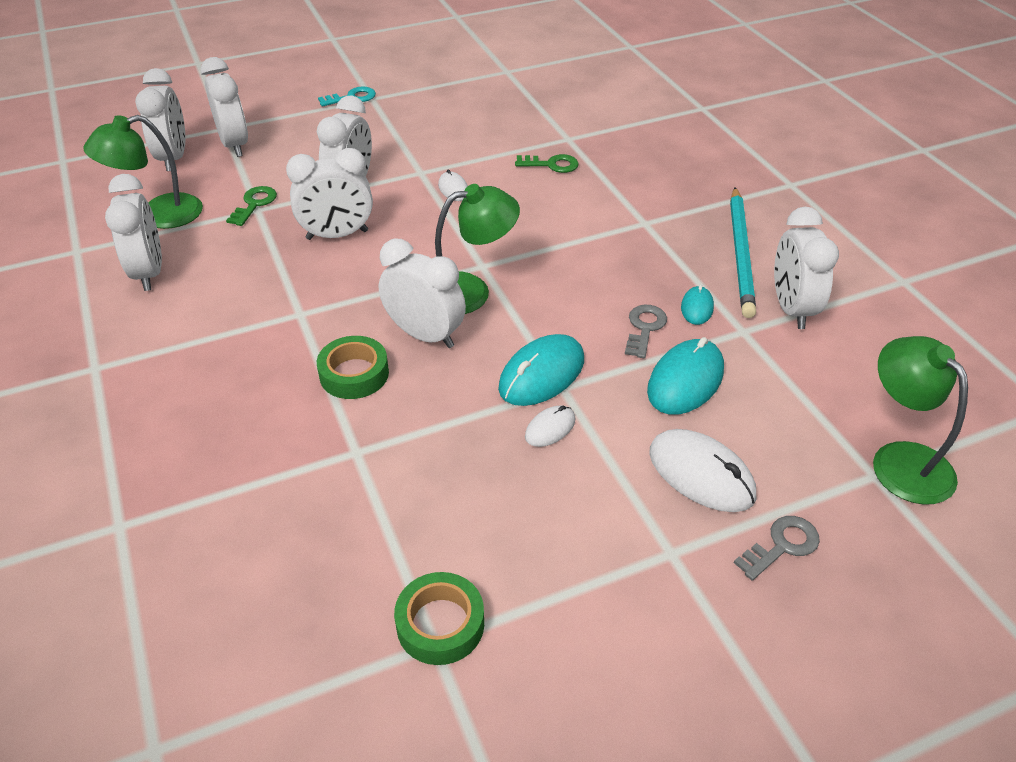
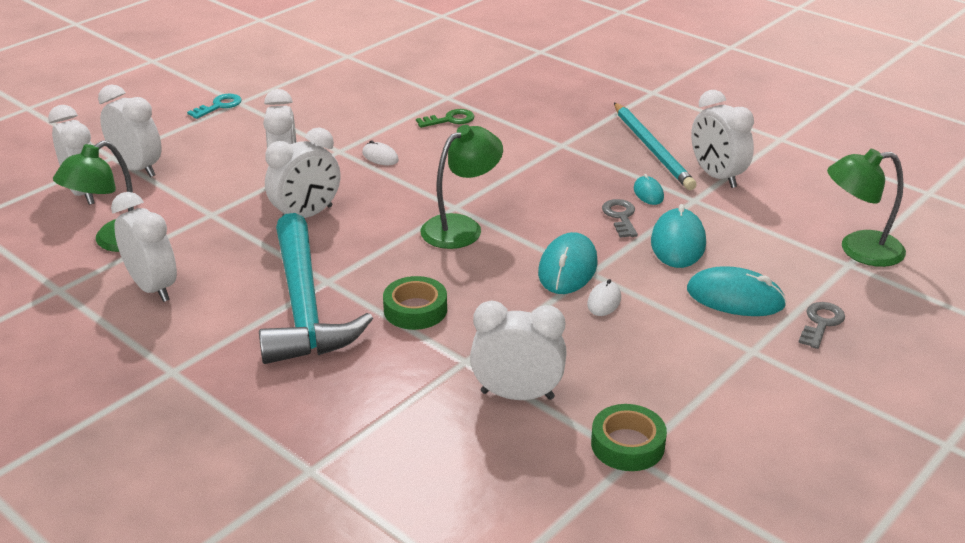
camera: 25 degrees left, 10 degrees down
green key [226,186,277,226] -> none
white clock [379,239,466,348] -> white clock moved to [470,301,567,400]
white mouse [649,429,756,512] -> turquoise mouse [687,266,787,316]
green lamp [873,336,968,505] -> green lamp turned 45 degrees counterclockwise [827,149,906,267]
none -> turquoise hammer [259,213,373,364]

